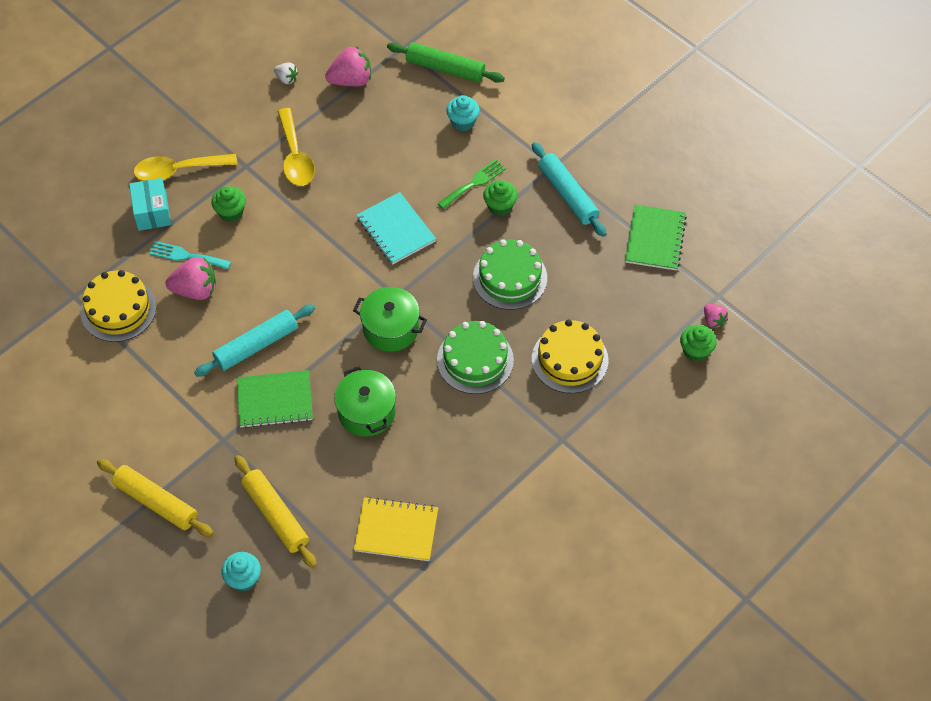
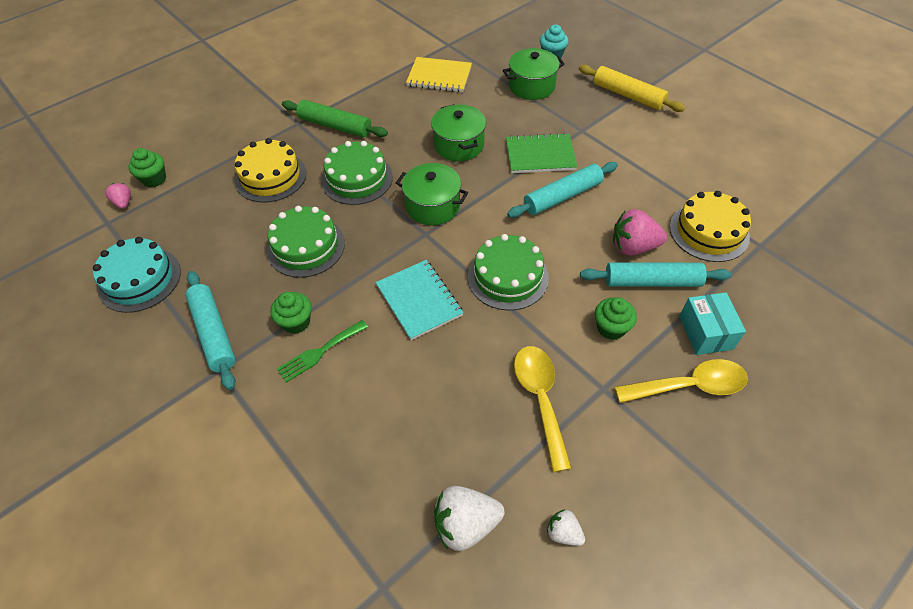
camera: 175 degrees left, 5 degrees down
turquoise fork [149,241,231,269] -> turquoise rolling pin [580,263,732,287]
yellow rolling pin [235,455,317,568] -> green pot [503,48,565,100]
pink strawberry [325,46,371,86] -> white strawberry [434,486,504,551]
green rolling pin [387,42,505,83] -> green rolling pin moved to [282,100,388,137]
turquoise cupcake [446,95,480,131] -> none
green notebook [625,205,687,270] -> turquoise cake [93,237,181,313]
none -> green cake [468,234,549,310]

